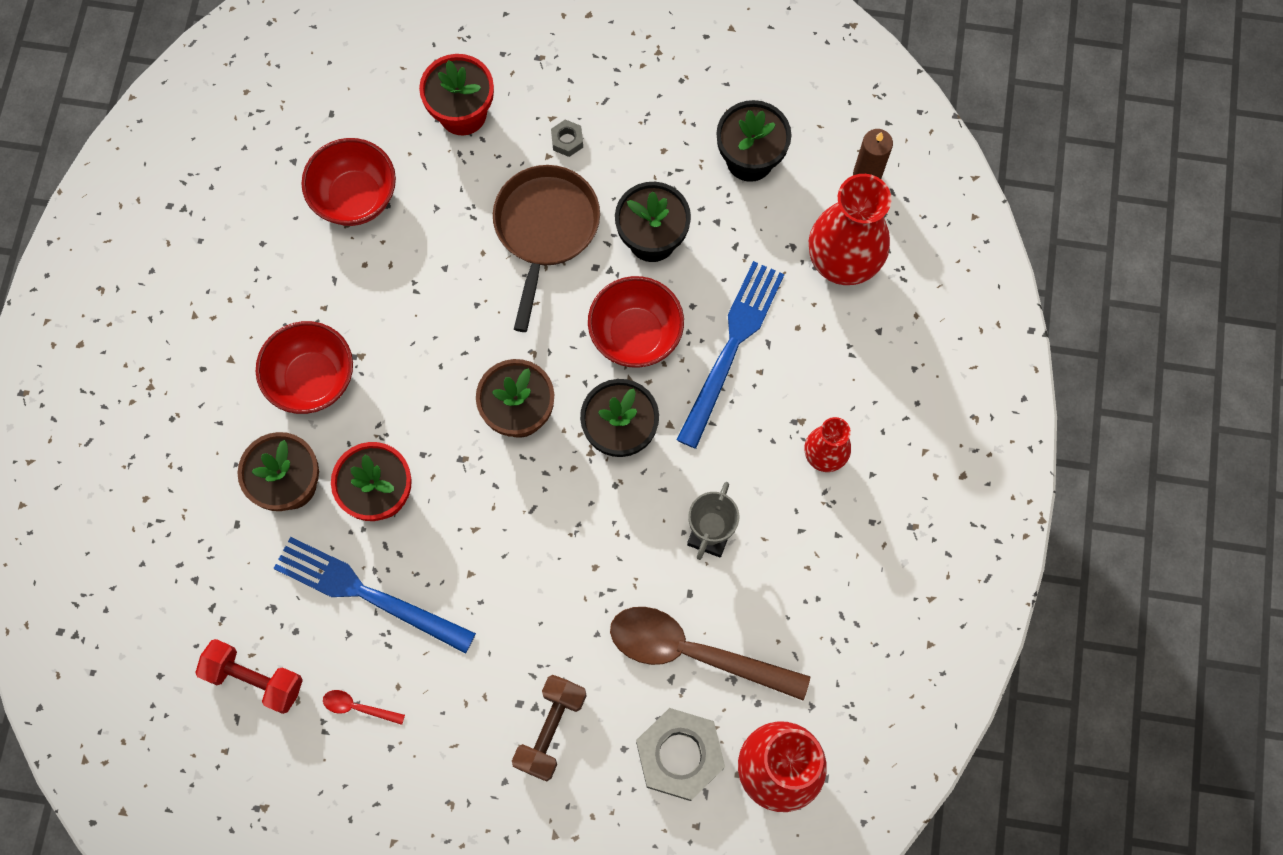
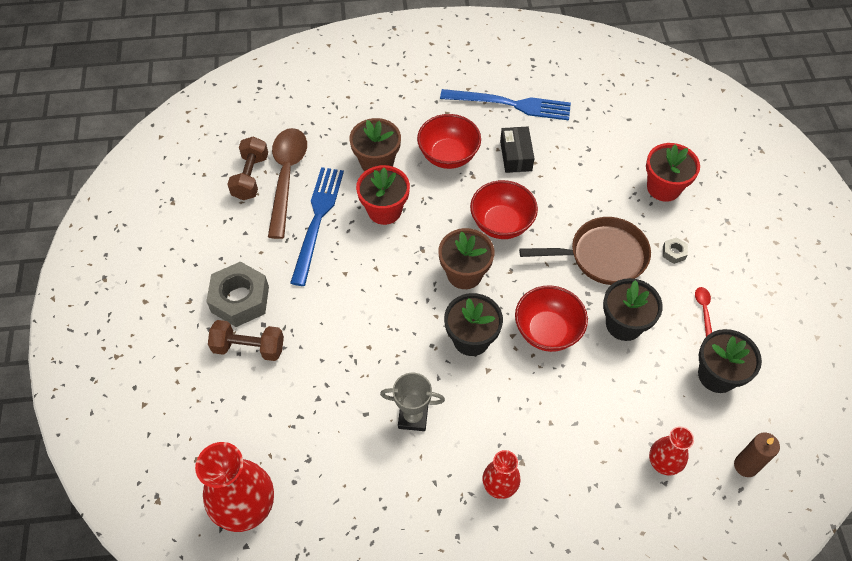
camera: 75 degrees right, 15 degrees down
red dumbbell [195,639,303,714] -> brown dumbbell [227,136,268,200]
red bowl [301,138,396,226] -> red bowl moved to [470,180,538,239]
red spoon [323,690,405,725] -> red spoon moved to [695,287,712,337]
brown spoon [610,607,810,700] -> brown spoon moved to [268,128,307,239]
grey nut [636,708,725,801] -> grey nut moved to [206,262,269,327]
blue fork [677,261,784,449] -> blue fork moved to [440,89,571,120]
red vase [809,174,892,285] -> red vase [649,426,694,475], size x0.56
none -> black box [500,126,535,173]

